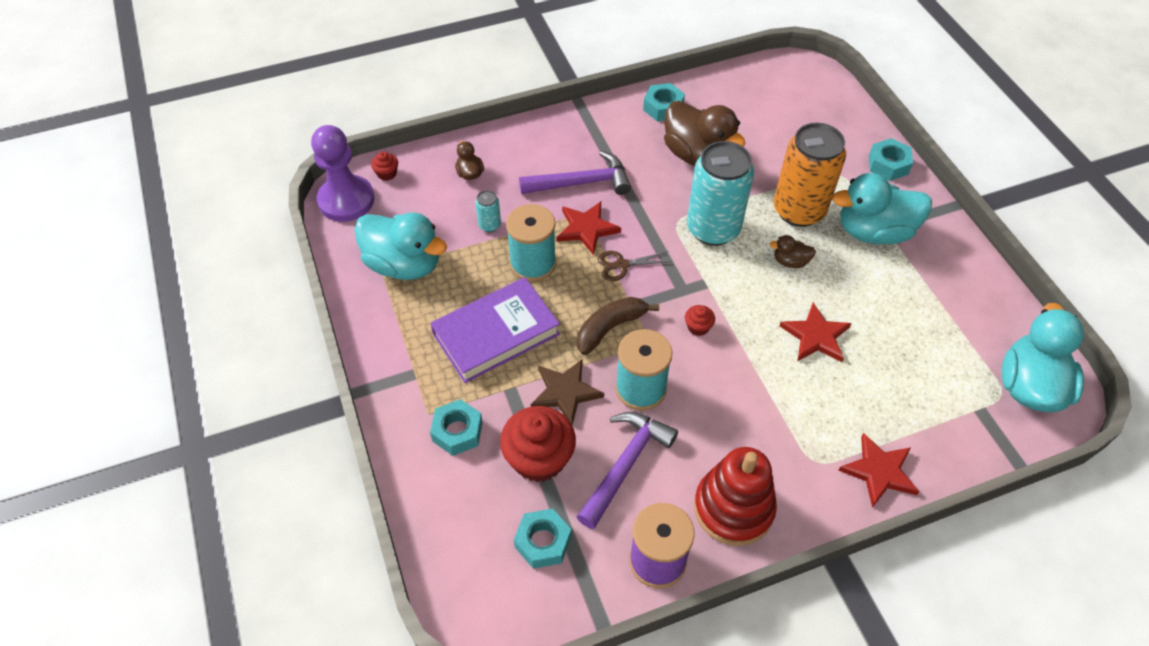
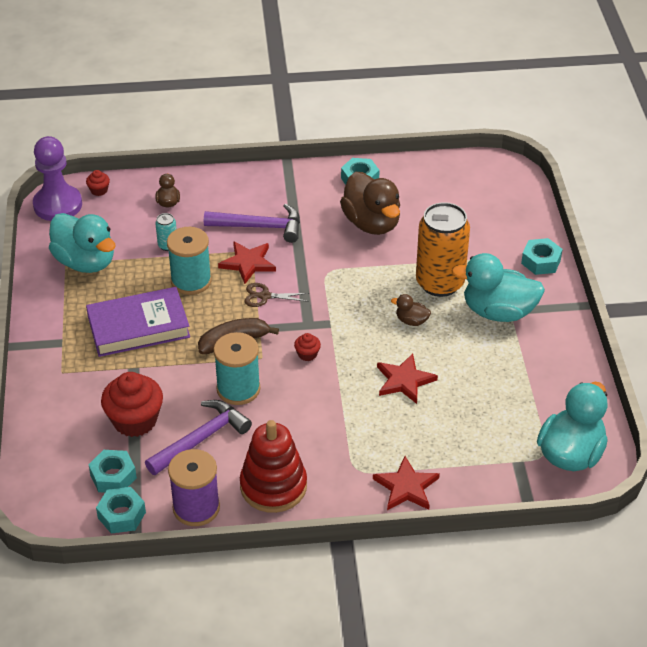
camera: 15 degrees right, 10 degrees down
turquoise nut [430,399,483,456] -> turquoise nut moved to [96,487,146,534]
brown star [531,360,604,425] -> none
turquoise can [687,141,754,246] -> none

